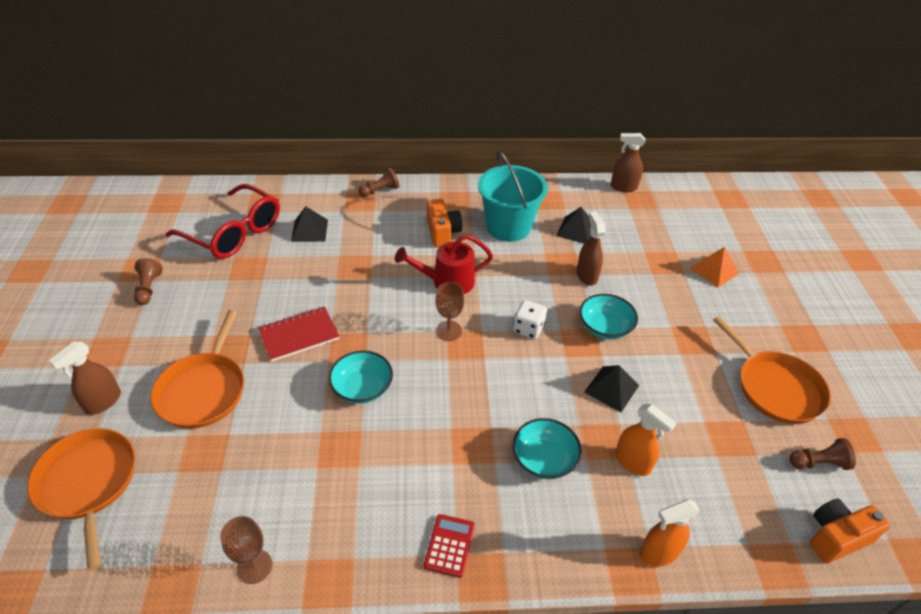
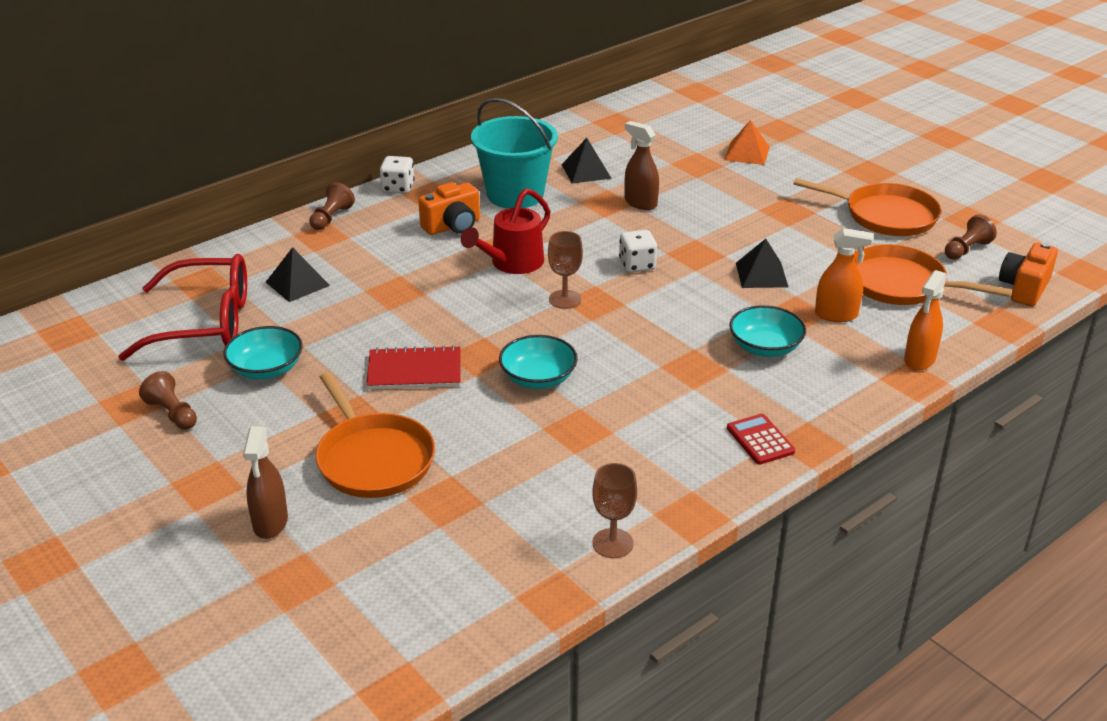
camera: 35 degrees left, 10 degrees down
orange pan [27,428,135,571] -> orange pan moved to [854,244,1012,305]
red notebook [258,306,339,362] -> red notebook turned 60 degrees clockwise [366,345,461,390]
orange camera [427,199,462,248] -> orange camera turned 105 degrees clockwise [418,182,480,235]
turquoise bowl [580,294,638,340] -> turquoise bowl moved to [223,326,303,380]
brown spray bottle [611,133,645,192] -> none
none -> white dice [380,156,415,194]

